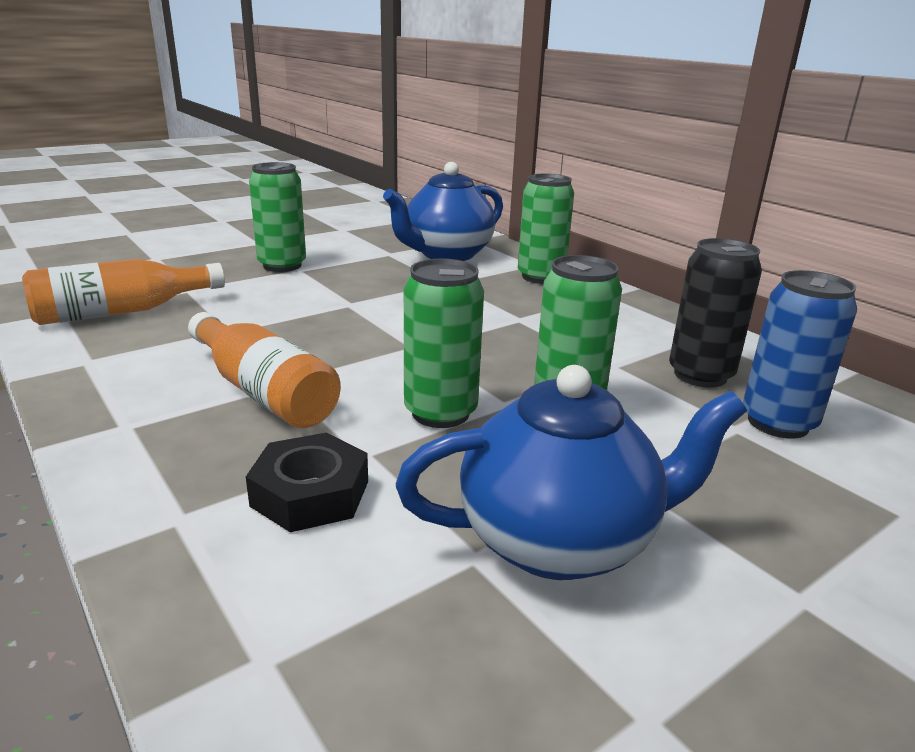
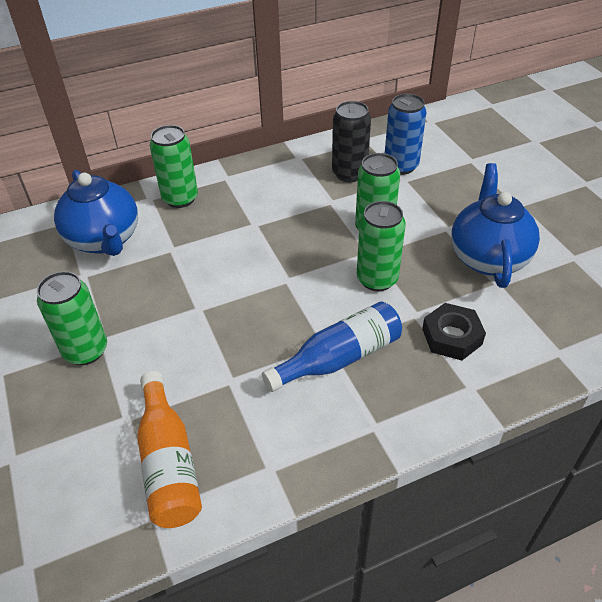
camera: 75 degrees left, 20 degrees up
orange bottle [188,312,341,428] -> blue bottle [262,301,402,392]

